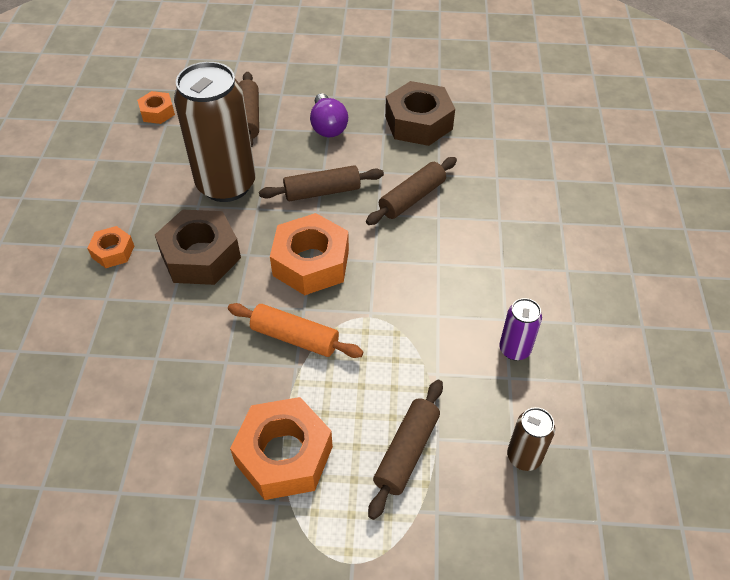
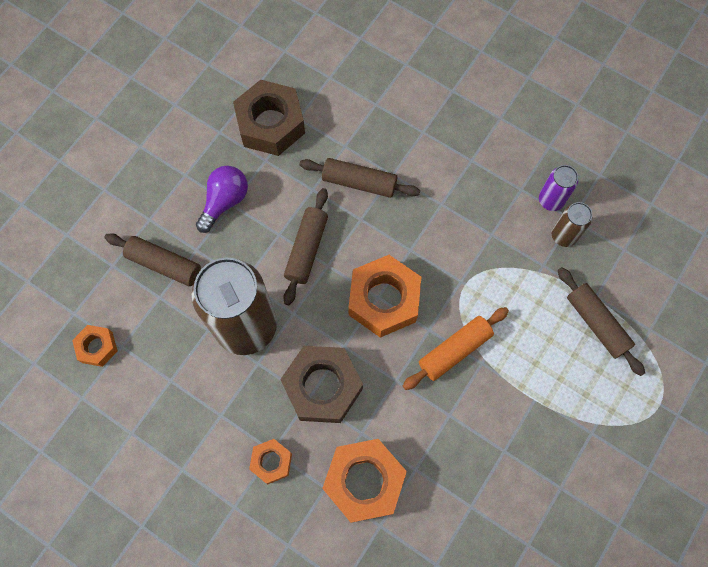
camera: 60 degrees left, 20 degrees up
orange nut [230,397,333,500] -> orange nut moved to [322,439,407,523]
purple light bulb [310,93,348,137] -> purple light bulb turned 75 degrees counterclockwise [196,166,248,233]
brown rolling pin [366,157,457,225] -> brown rolling pin turned 60 degrees counterclockwise [299,158,420,198]
brown can [507,407,555,471] -> brown can moved to [552,202,592,247]

